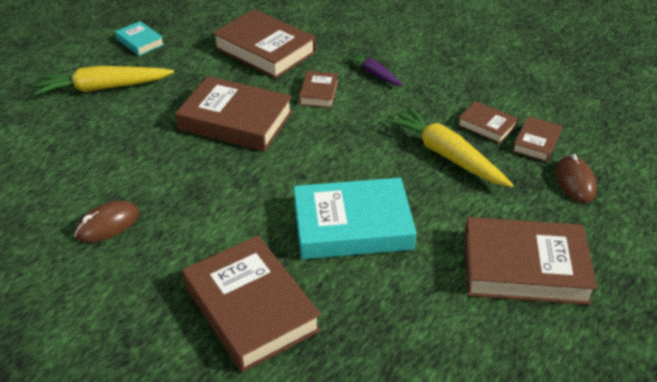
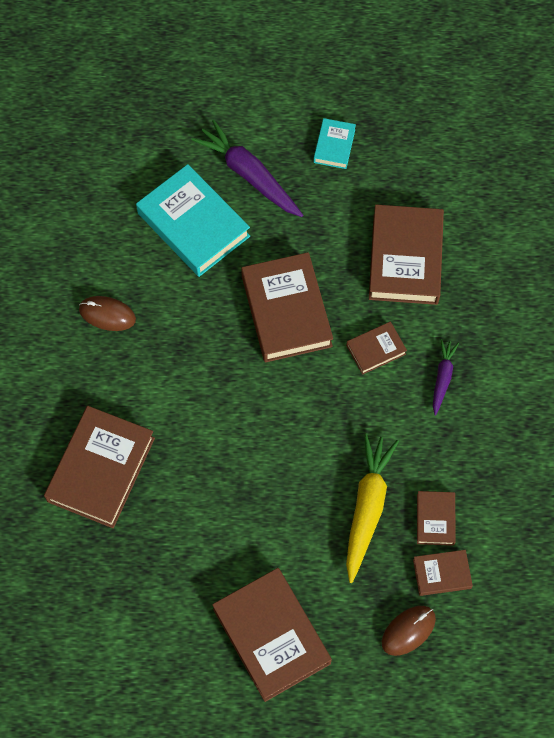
camera: 55 degrees right, 25 degrees up
yellow carrot [34,66,174,95] -> purple carrot [191,120,303,217]
turquoise book [294,178,417,259] -> turquoise book moved to [136,164,250,277]

